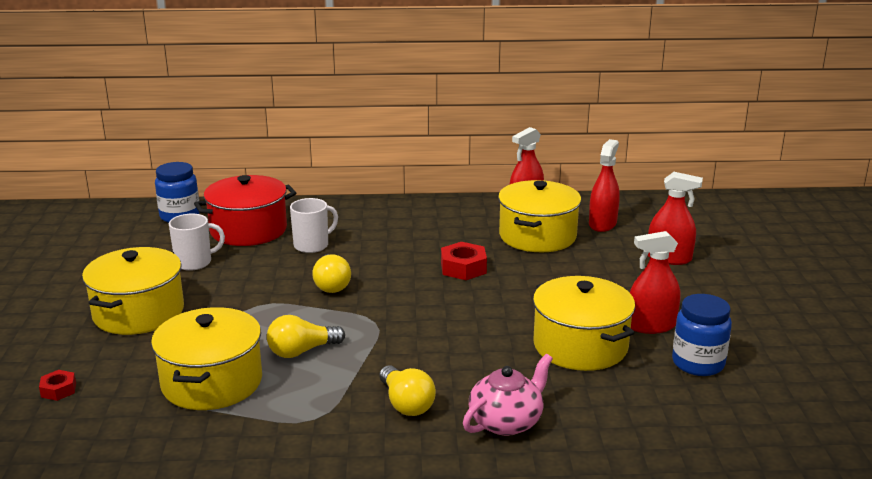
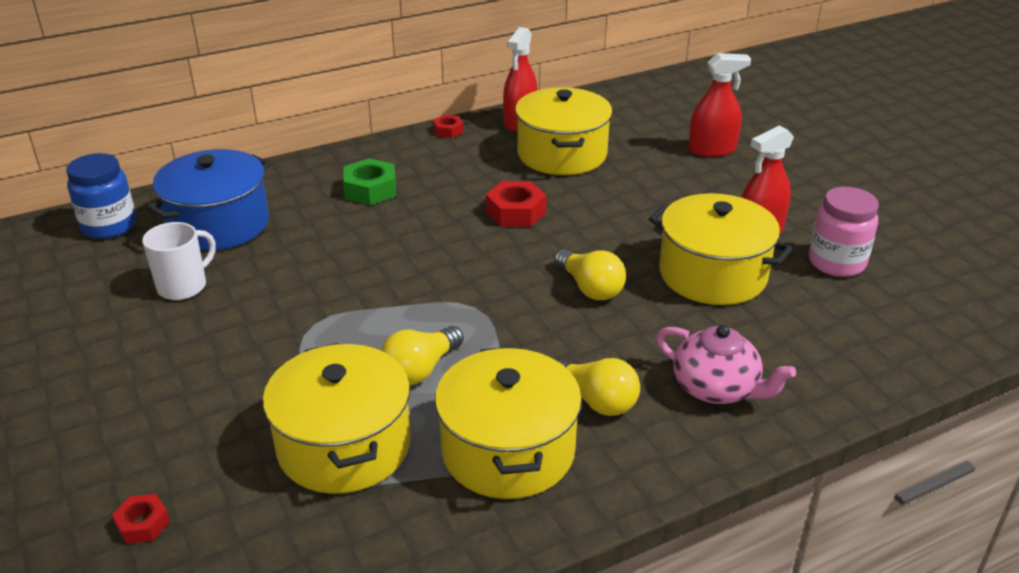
camera: 25 degrees left, 10 degrees up
yellow pot [82,247,184,335] -> yellow pot moved to [435,347,582,499]
red pot [194,175,296,246] -> blue pot [146,149,271,251]
white mug [290,198,338,253] -> none
yellow light bulb [312,254,351,293] -> yellow light bulb moved to [554,249,626,300]
pink teapot [463,354,553,436] -> pink teapot turned 105 degrees clockwise [656,325,796,404]
red spray bottle [589,139,620,232] -> none
blue jar [672,294,732,376] -> pink jar [809,187,879,277]
none -> green nut [343,158,396,205]
none -> red nut [433,115,463,138]

